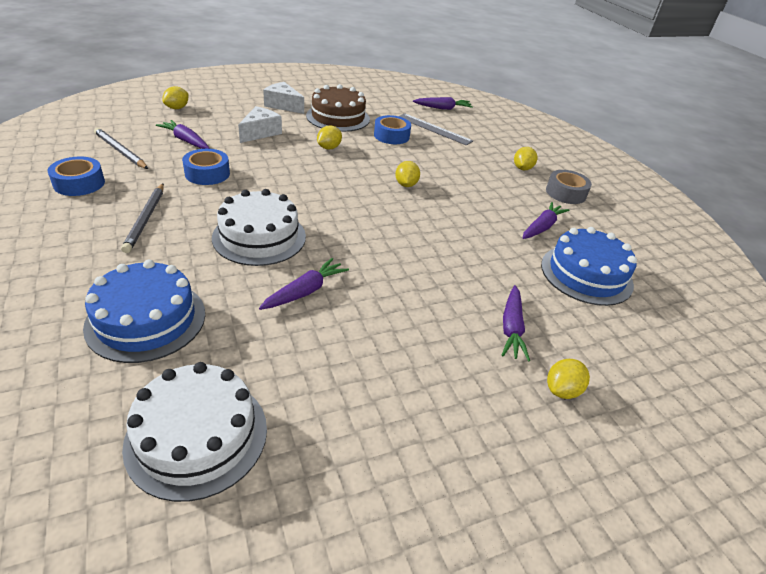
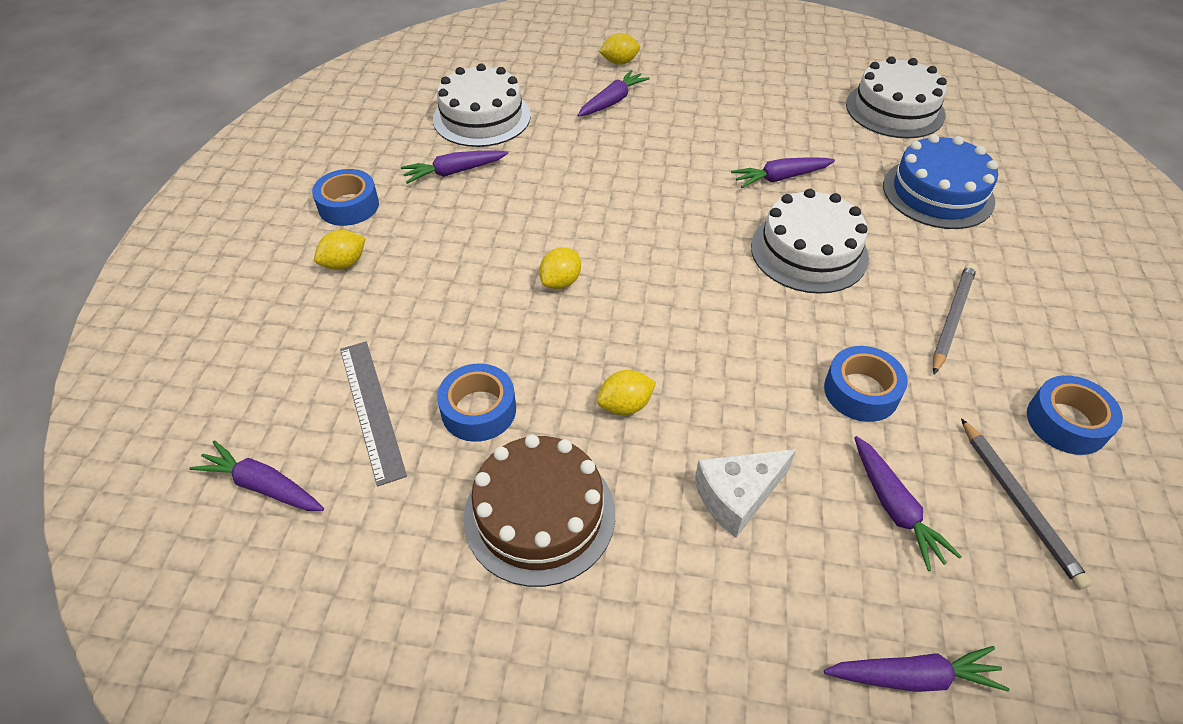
camera: 145 degrees left, 10 degrees up
yellow lemon [163,86,188,109] -> purple carrot [824,646,1009,692]
white cheese [263,82,304,114] -> none
blue cake [541,227,637,306] -> white cake [433,63,531,147]
grey tape [546,170,592,204] -> blue tape [312,169,379,226]

